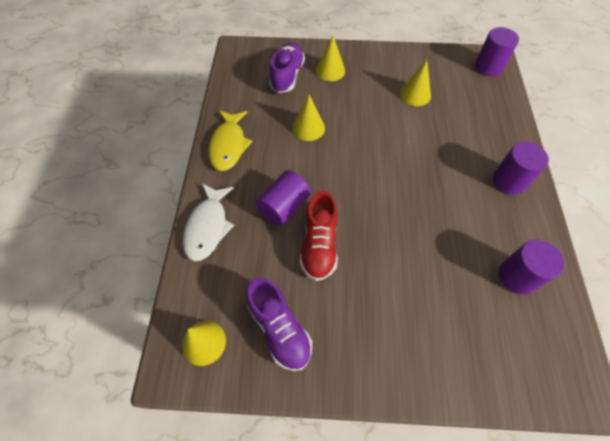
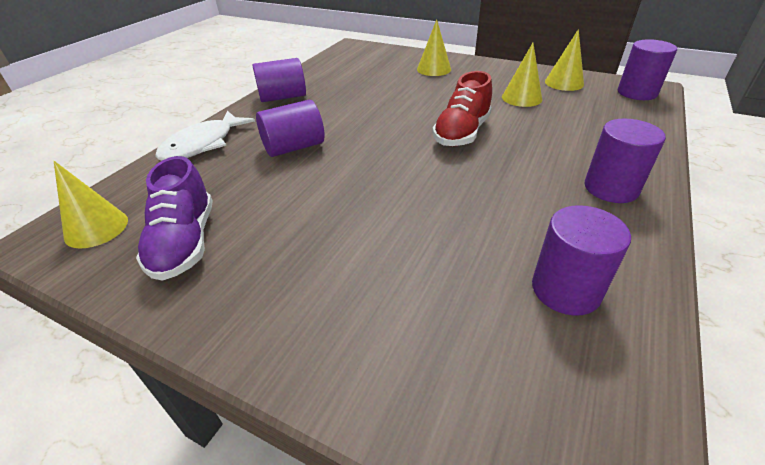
camera: 25 degrees right, 20 degrees down
yellow fish [208,110,252,171] -> purple cylinder [252,58,306,102]
purple shoe [269,43,305,93] -> none
yellow cone [293,95,325,141] -> yellow cone moved to [545,29,584,91]
red shoe [300,191,338,281] -> red shoe moved to [432,71,492,147]

